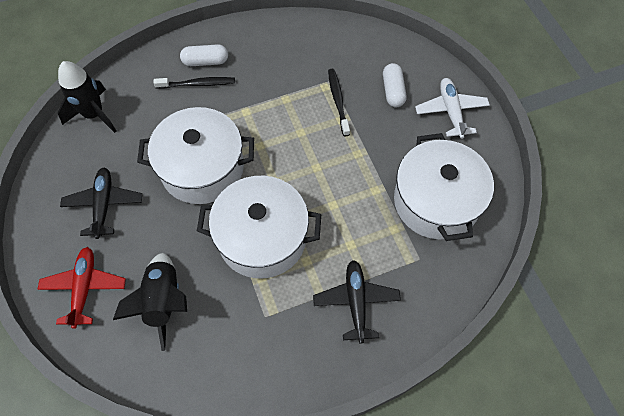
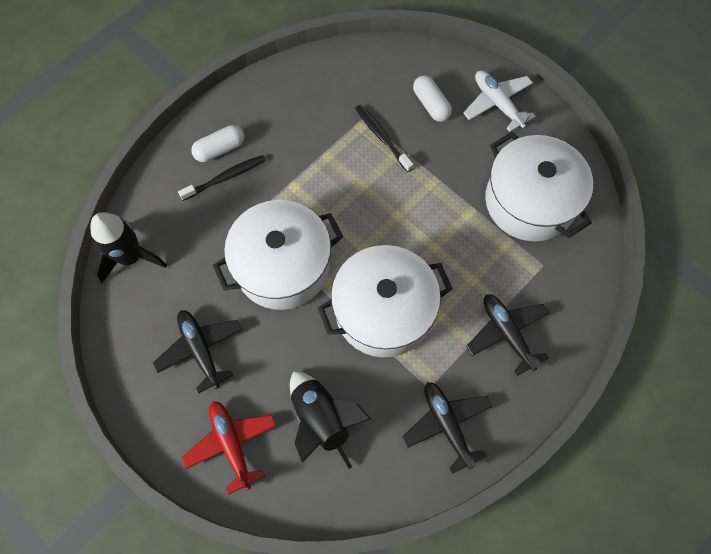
camera: 25 degrees left, 5 degrees up
none -> black plane [402,382,492,474]

